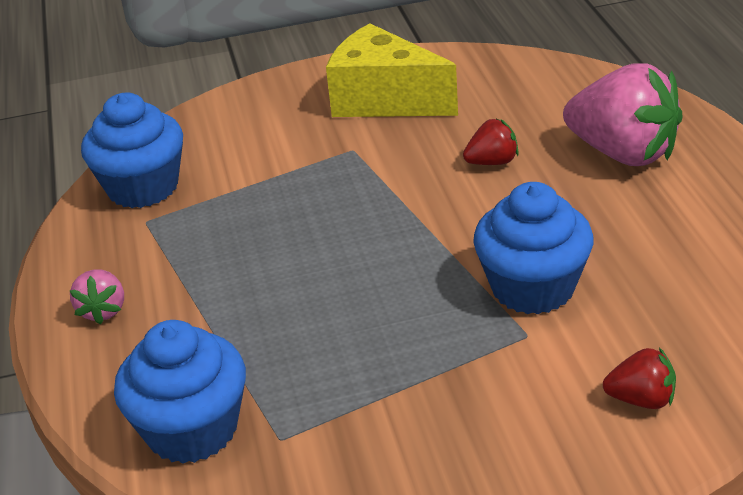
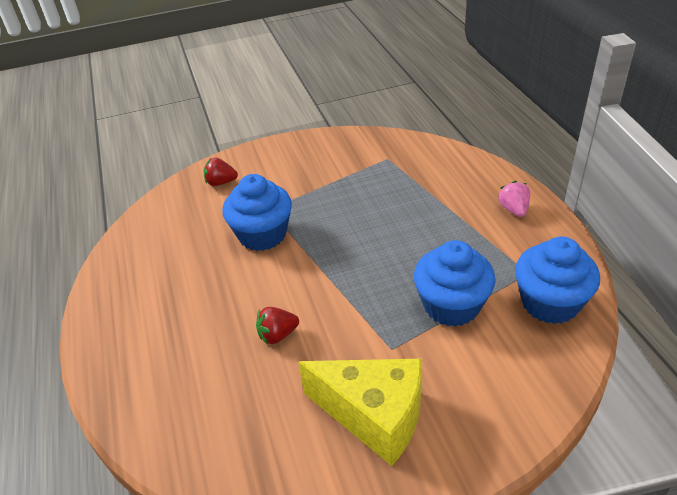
camera: 175 degrees right, 5 degrees up
blue cupcake [114,320,246,464] -> blue cupcake moved to [414,240,496,327]
pink strawberry [563,63,683,166] -> none

